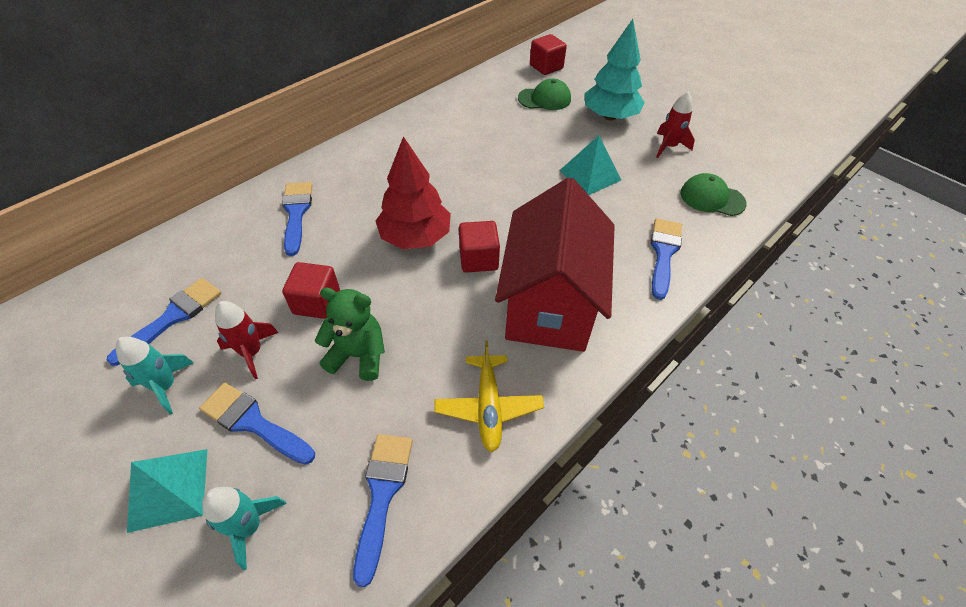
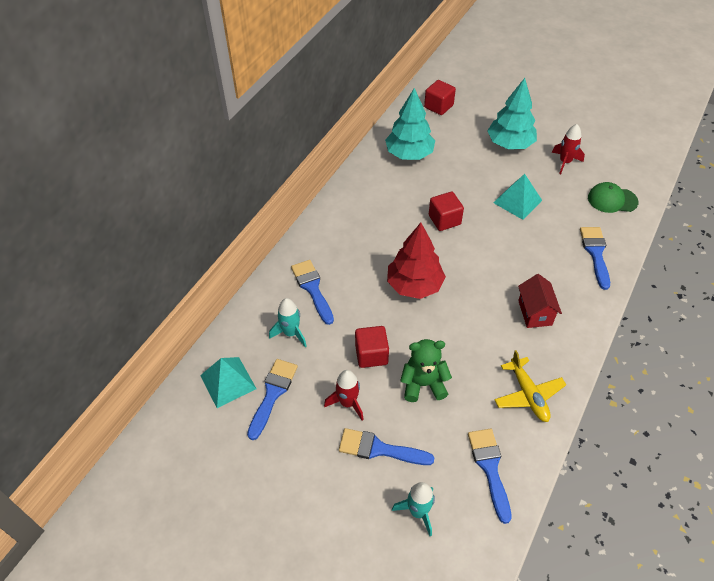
camera: 15 degrees left, 0 degrees up
turquoise rocket [116,337,194,414] -> turquoise rocket moved to [269,298,307,347]
turquoise pyramid [127,449,208,533] -> turquoise pyramid moved to [200,357,257,408]
red cube [459,221,500,272] -> red cube moved to [429,192,464,231]
red house [495,177,615,352] -> red house [518,274,562,328], size x0.46
green cap [518,78,571,110] -> none
none -> turquoise tree [385,88,435,160]

